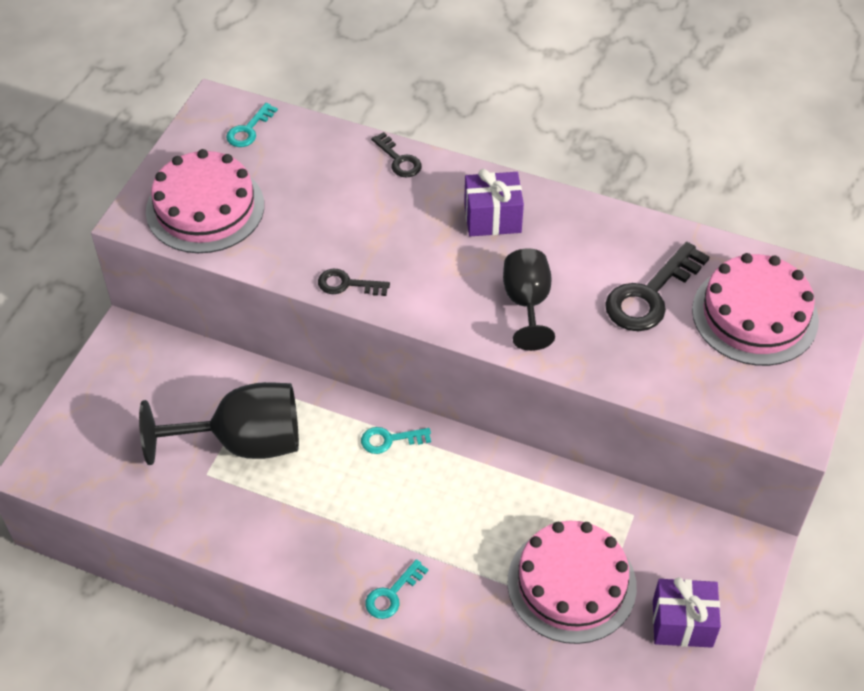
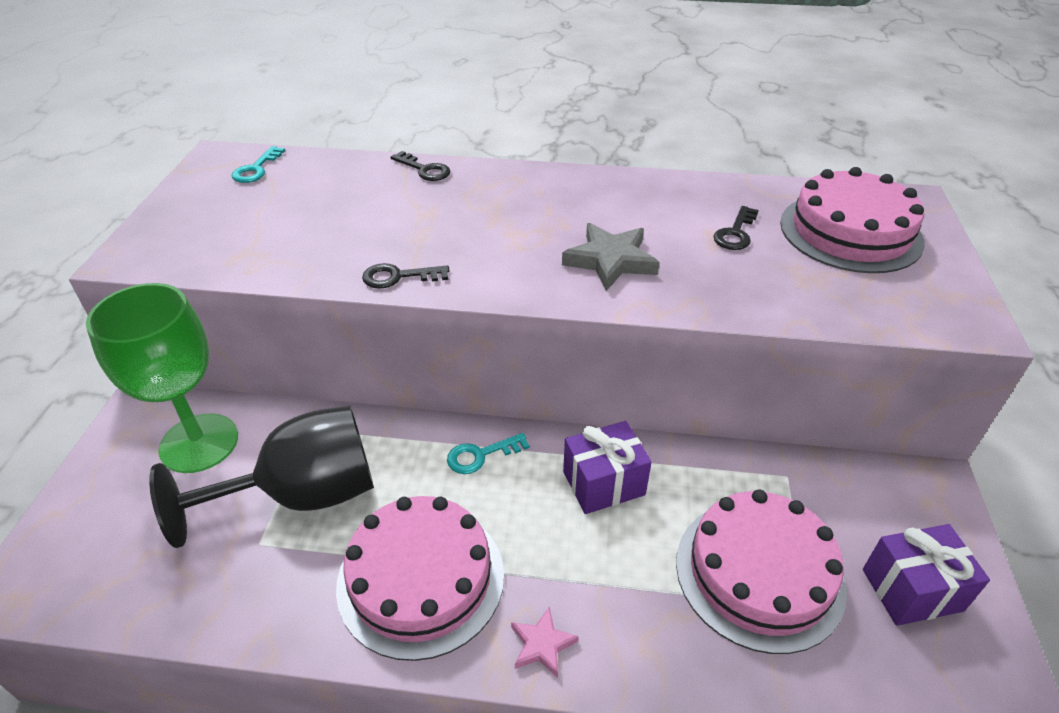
camera: 15 degrees left, 10 degrees down
pink cake [146,149,264,253] -> pink cake moved to [336,496,504,661]
turquoise key [365,559,428,619] -> pink star [511,607,579,678]
purple gift [464,169,524,236] -> purple gift moved to [563,421,652,514]
black goblet [503,248,555,351] -> grey star [562,223,660,291]
black key [605,242,709,331] -> black key [713,206,759,250], size x0.55
none -> green goblet [86,283,238,473]

